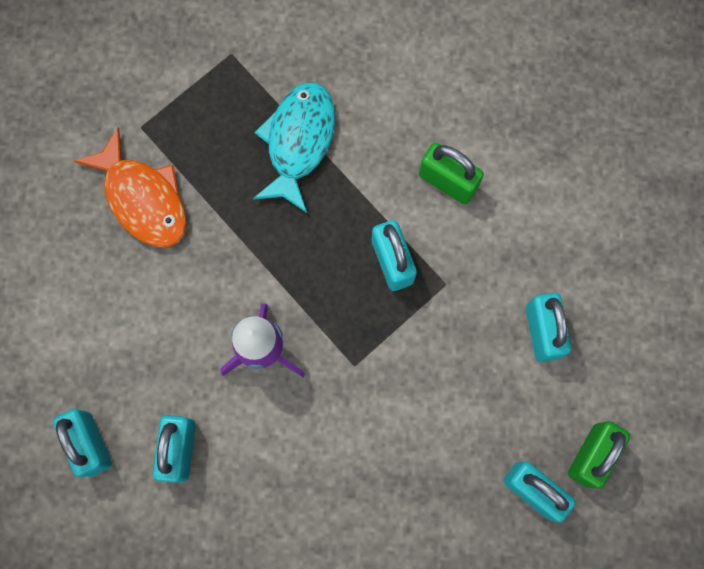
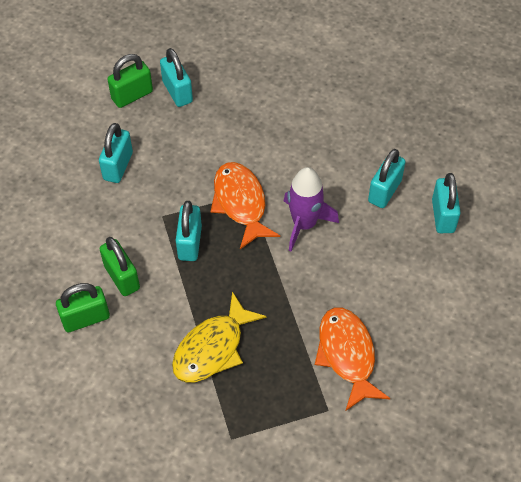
camera: 155 degrees left, 20 degrees down
turquoise fish [253,82,335,213] -> yellow fish [172,292,267,383]
none -> green padlock [56,283,110,332]
none -> orange fish [211,162,280,249]

